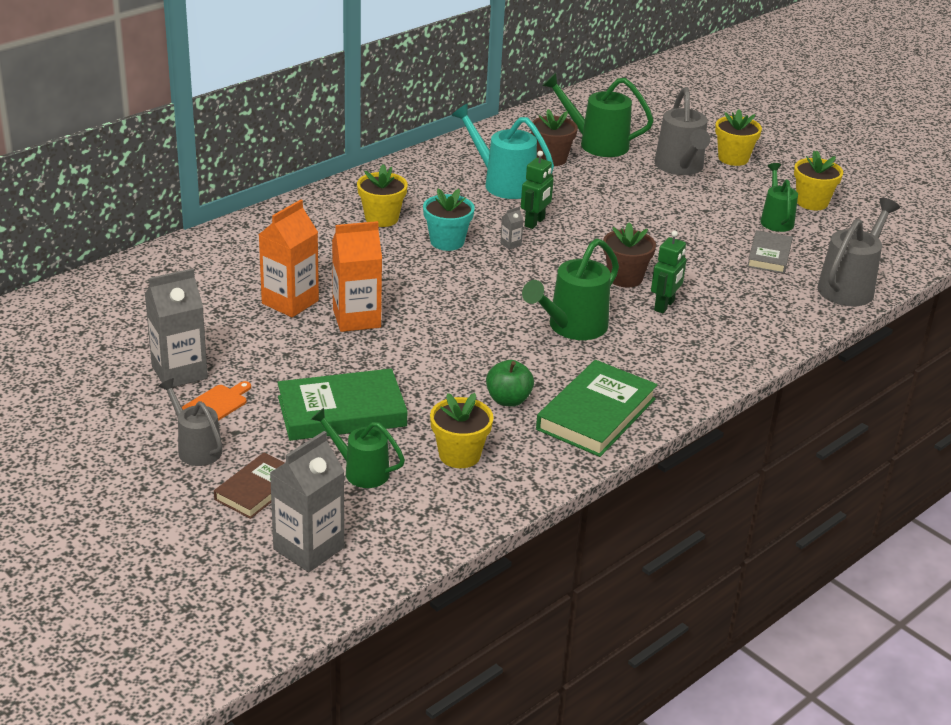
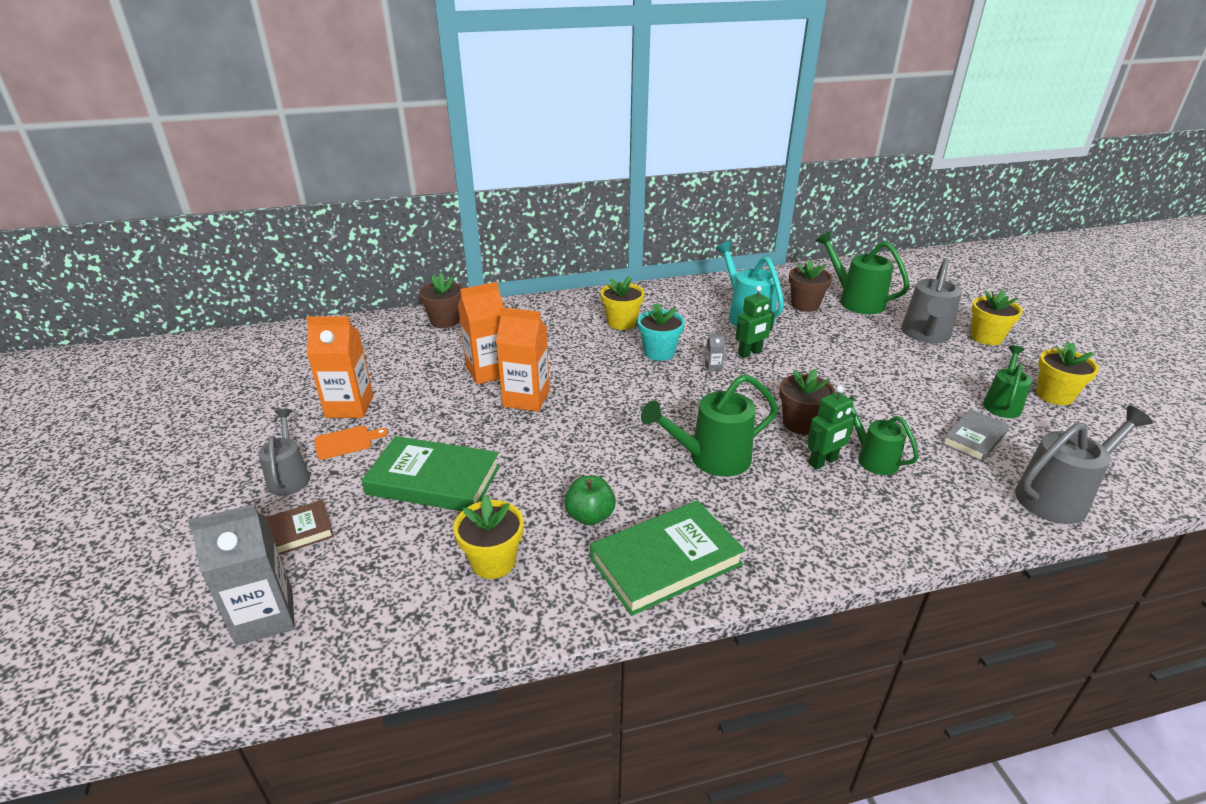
camera: 30 degrees right, 0 degrees up
grey carton [145,268,208,388] -> orange carton [306,317,373,418]
green watering can [311,408,405,488] -> green watering can moved to [849,395,919,475]
none -> brown flower pot [418,273,463,328]

